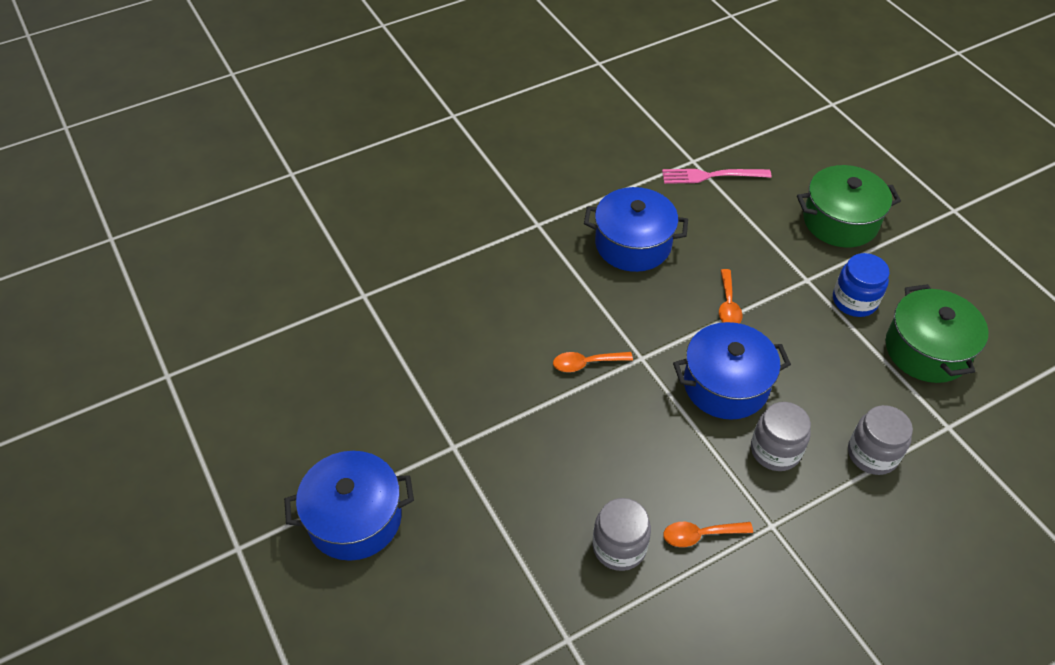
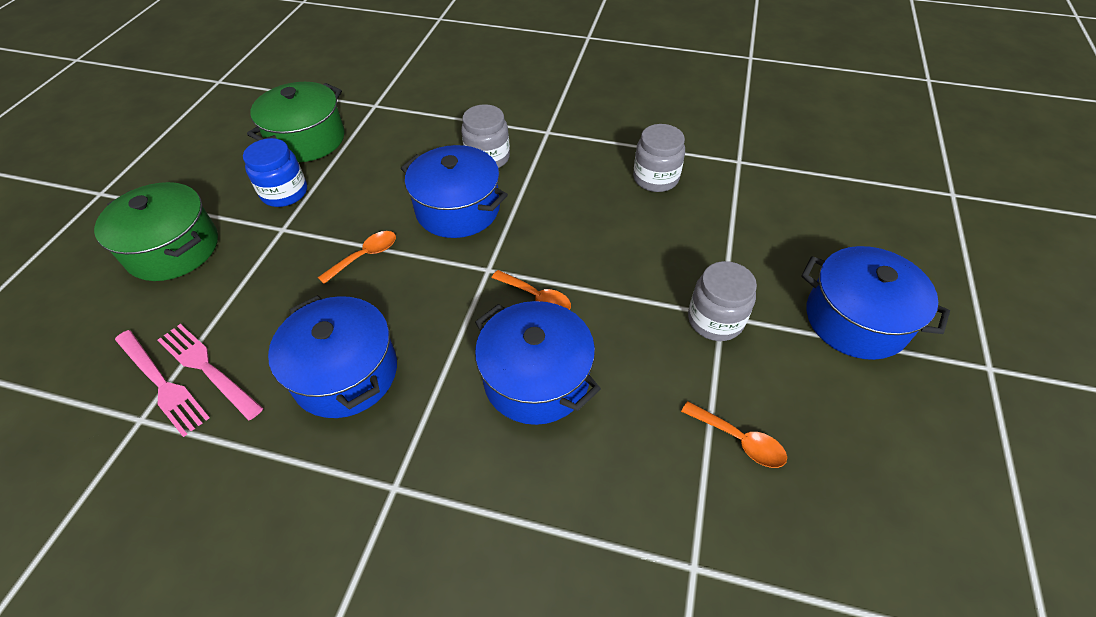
camera: 135 degrees left, 0 degrees up
orange spoon [663,522,753,547] -> orange spoon moved to [681,401,787,468]
grey jar [848,405,913,475] -> grey jar moved to [688,261,757,341]
none -> pink fork [157,324,263,420]
none -> blue pot [475,301,601,425]

